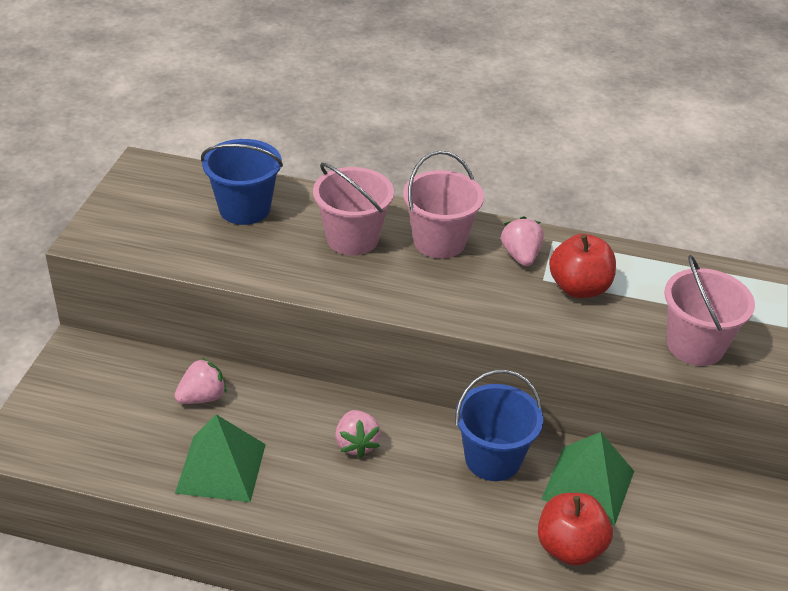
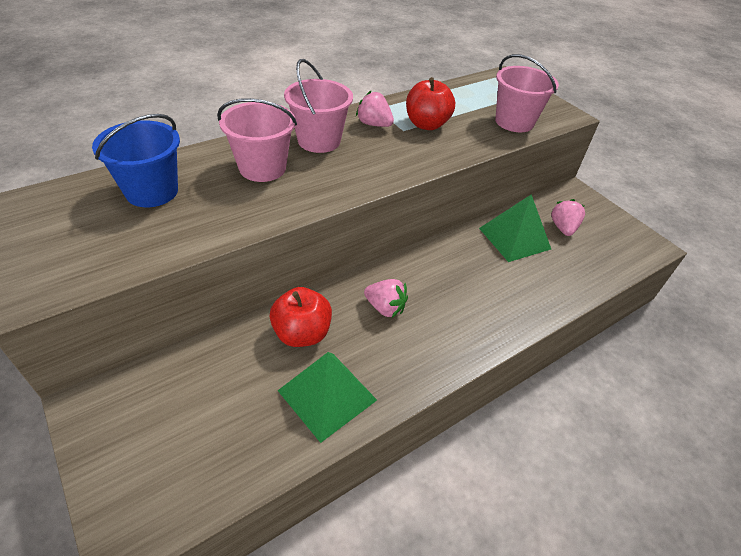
camera: 50 degrees left, 5 degrees up
pink strawberry [174,358,226,404] -> pink strawberry moved to [551,199,585,236]
blue bucket [455,370,543,481] -> none
red apple [538,493,613,566] -> red apple moved to [270,287,332,347]

